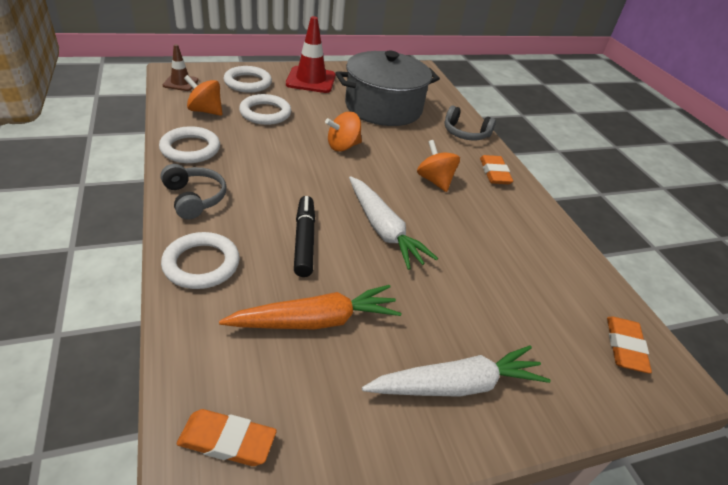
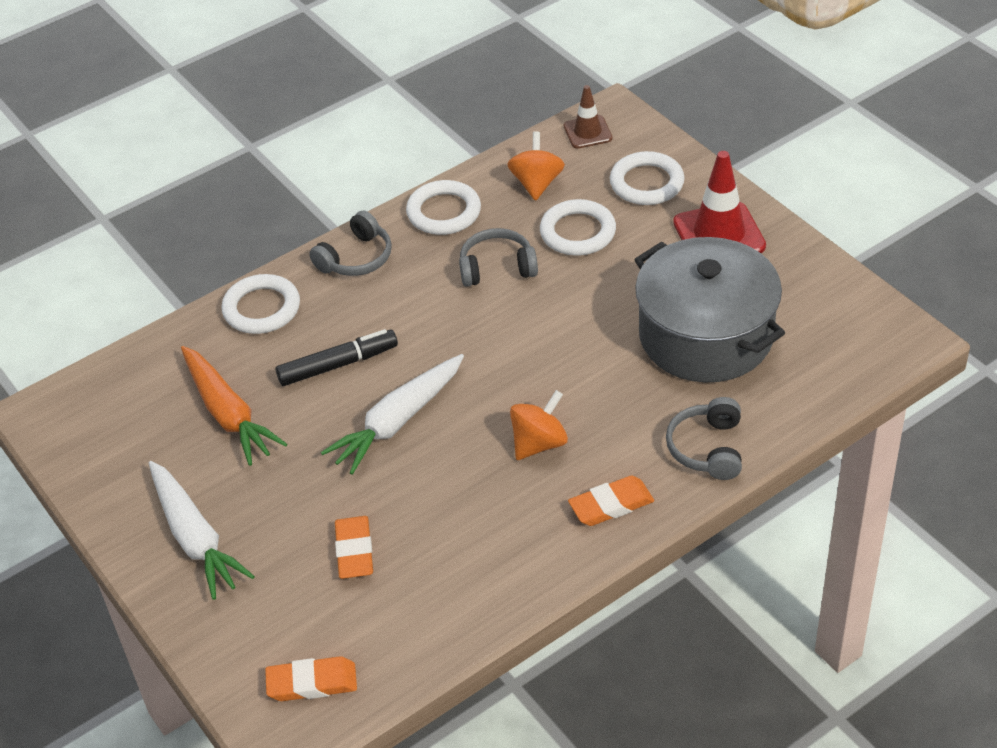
camera: 80 degrees right, 5 degrees up
orange eraser [177,409,277,466] -> orange eraser moved to [335,516,373,579]
orange spinning top [325,112,362,152] -> none
none -> grey headphones [459,228,538,287]

